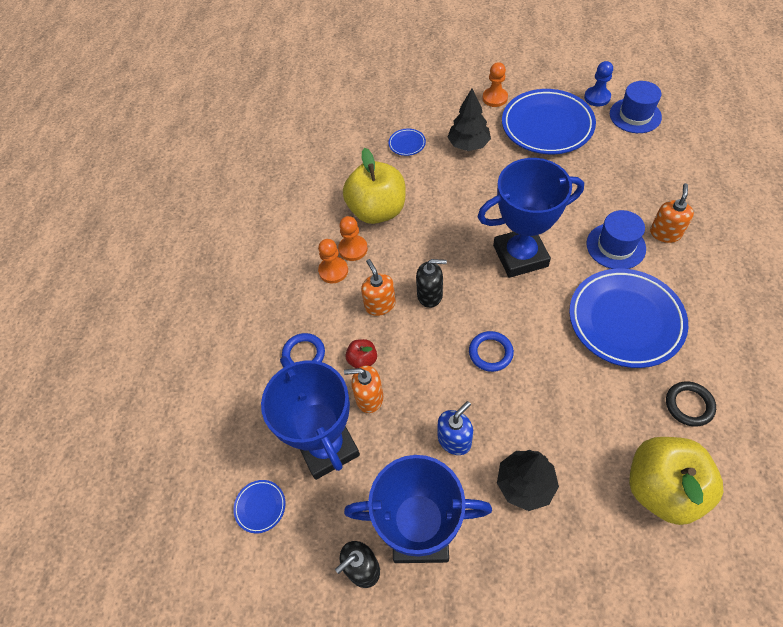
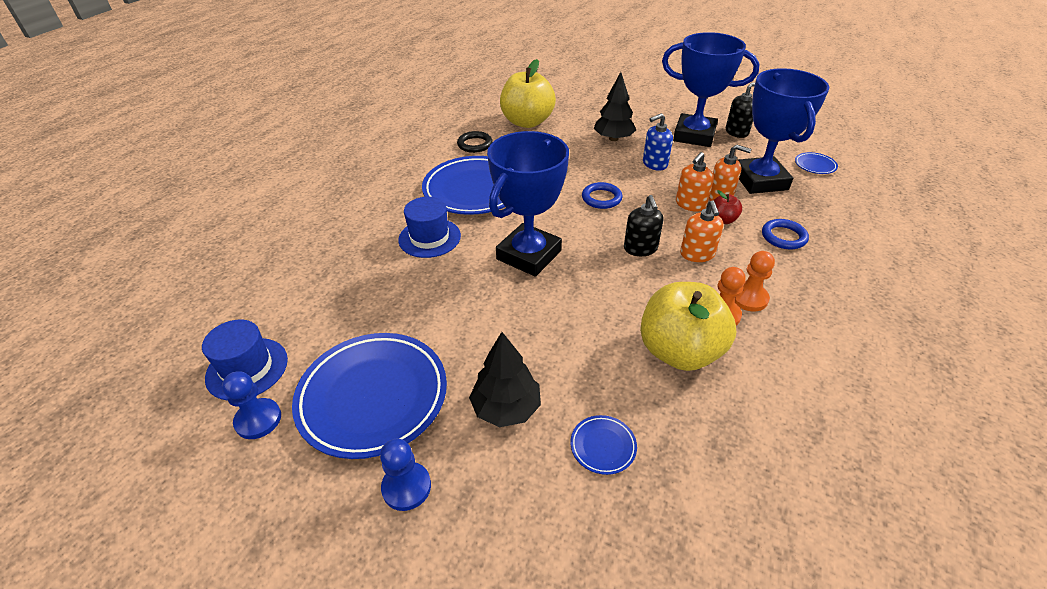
camera: 165 degrees left, 15 degrees down
black soap dispenser [416,259,447,308] -> black soap dispenser turned 120 degrees counterclockwise [624,195,663,256]
blue trophy [477,158,584,278] -> blue trophy turned 60 degrees counterclockwise [487,131,569,277]
orange pawn [482,62,508,107] -> blue pawn [380,439,431,511]
orange soap dispenser [650,183,694,243] -> orange soap dispenser moved to [676,152,714,212]

